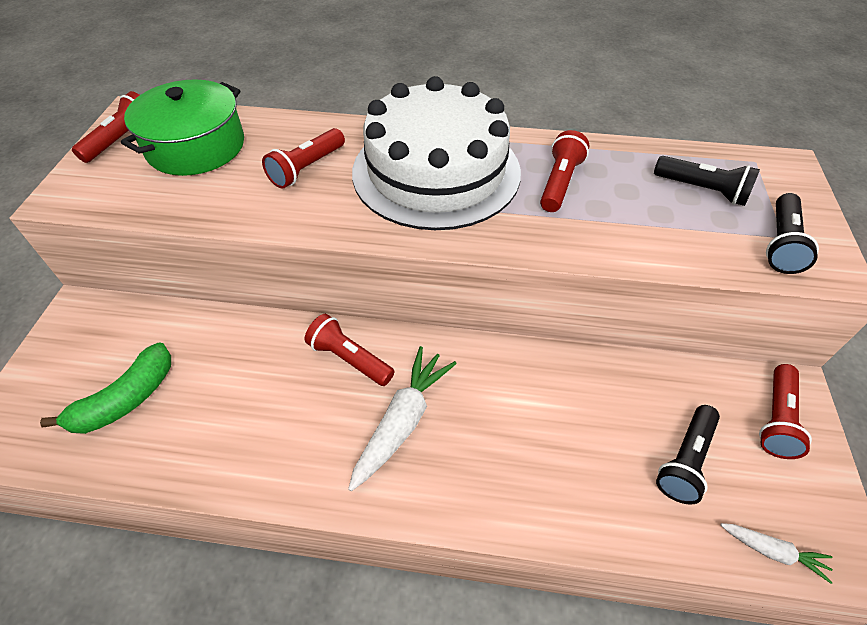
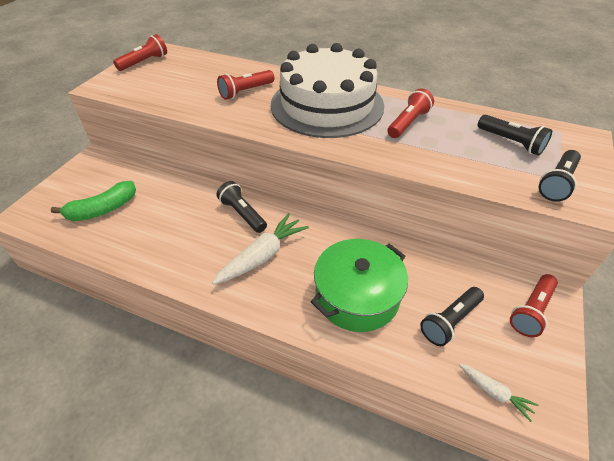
camera: 15 degrees right, 5 degrees down
green pot [121,79,244,176] -> green pot moved to [311,239,408,332]
red flashlight [305,314,394,386] -> black flashlight [217,181,267,233]

